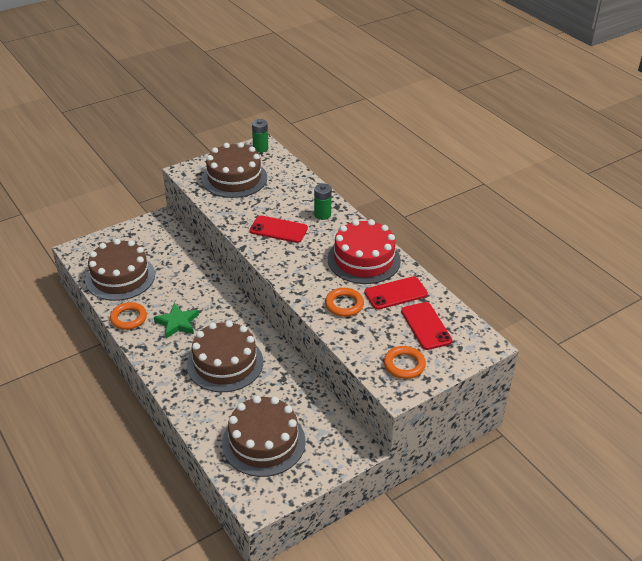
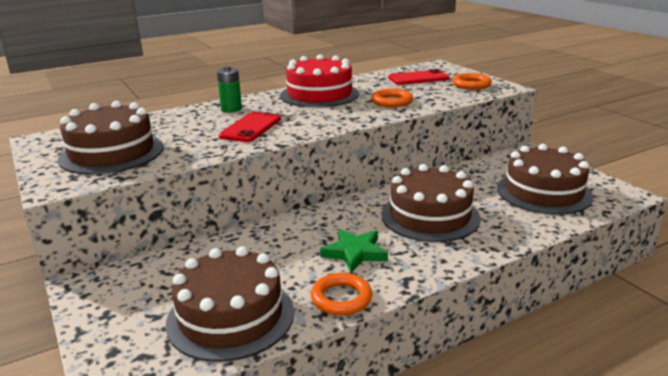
camera: 85 degrees left, 15 degrees down
green battery [252,119,268,153] -> none
red phone [364,276,428,310] -> none

